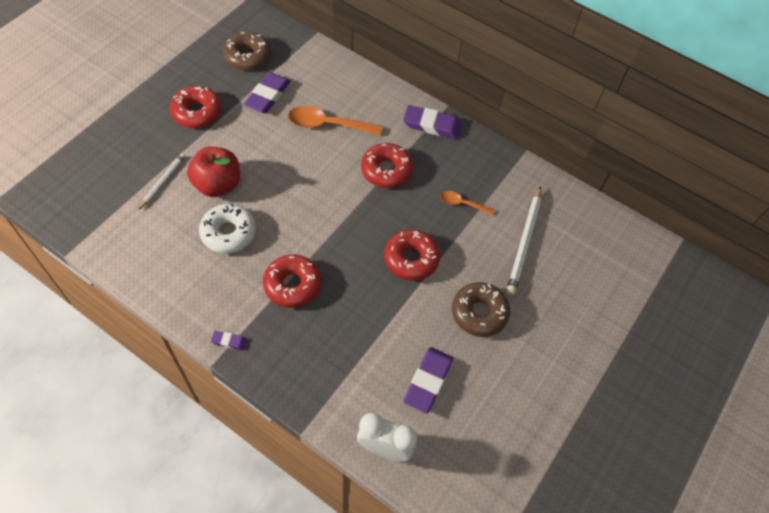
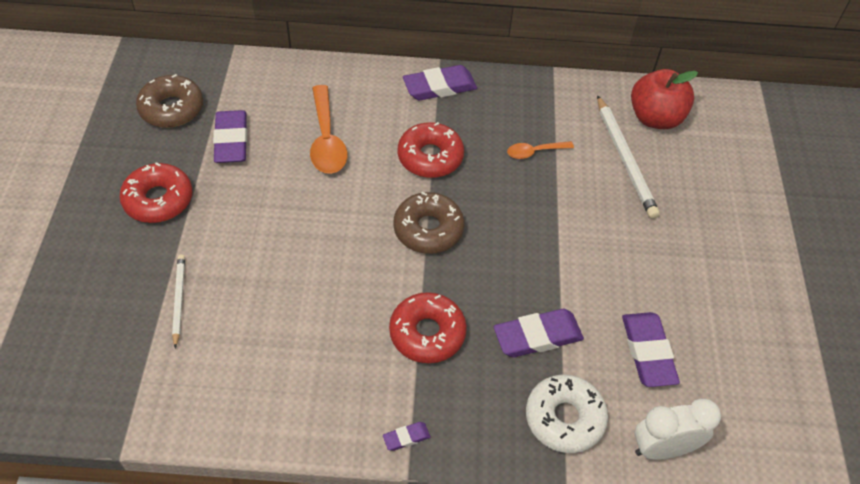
camera: 30 degrees left, 5 degrees down
red apple [187,147,240,197] -> red apple moved to [631,69,698,129]
white donut [199,203,256,254] -> white donut moved to [526,374,608,453]
orange spoon [288,106,382,135] -> orange spoon turned 75 degrees counterclockwise [310,85,347,174]
red donut [384,229,440,281] -> none
brown donut [452,282,510,337] -> brown donut moved to [393,192,464,254]
none -> purple eraser [494,309,584,357]

